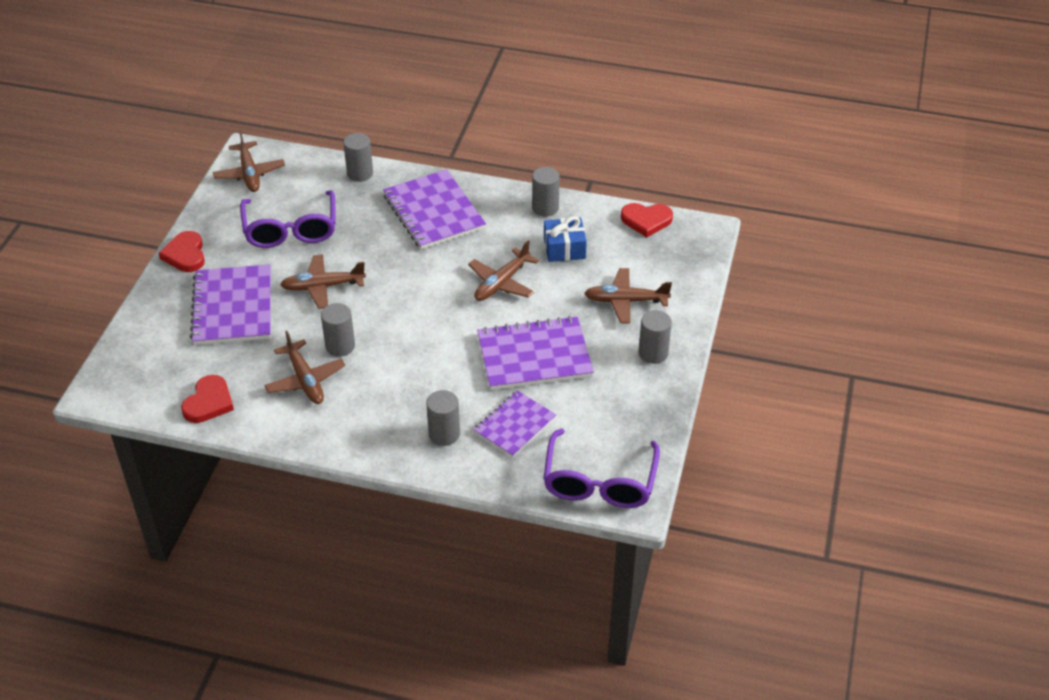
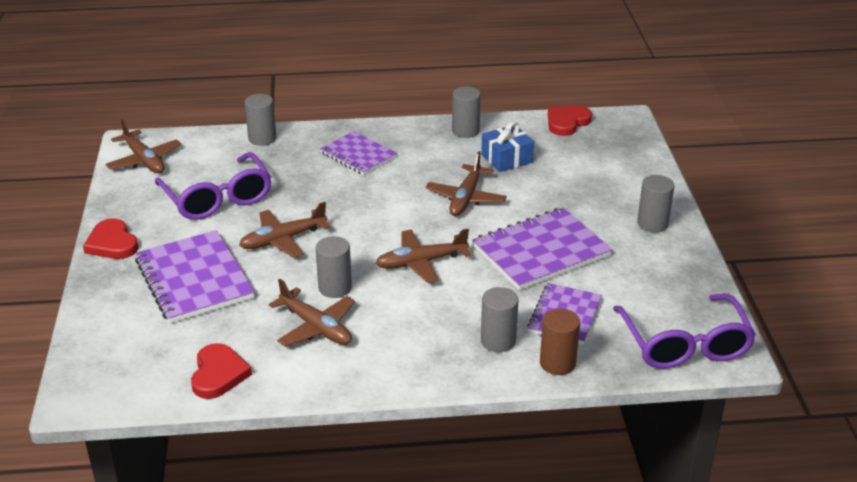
camera: 20 degrees left, 10 degrees down
purple notebook [383,169,486,250] -> purple notebook [320,131,397,175], size x0.63
brown plane [584,268,672,324] -> brown plane moved to [376,229,471,283]
red heart [621,203,673,237] -> red heart turned 150 degrees clockwise [548,105,592,136]
none -> brown cylinder [540,309,580,375]

